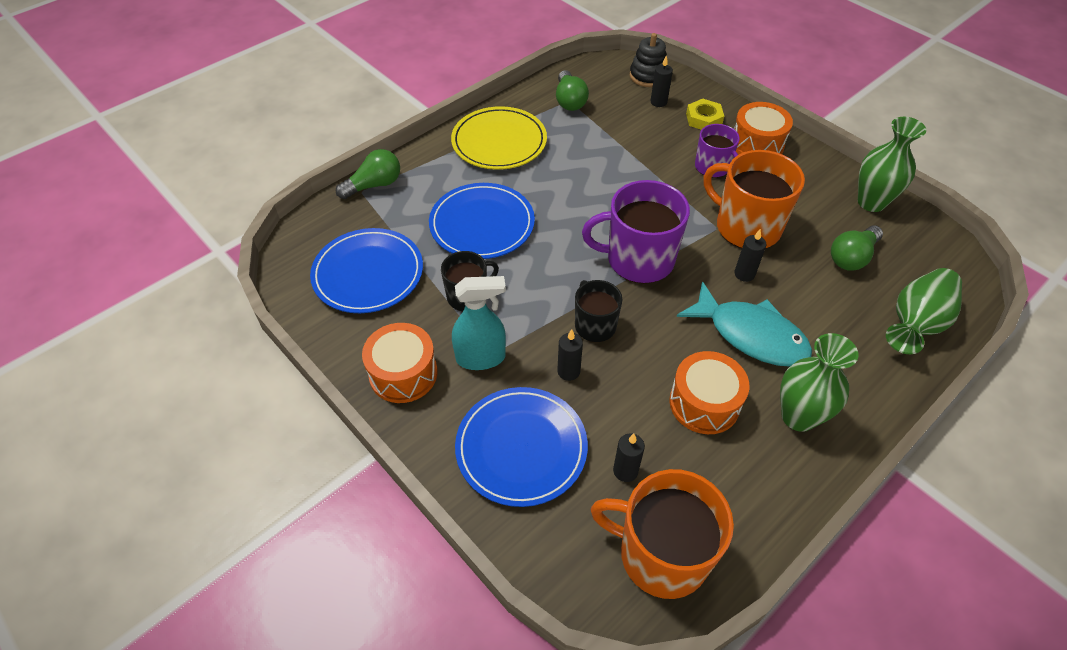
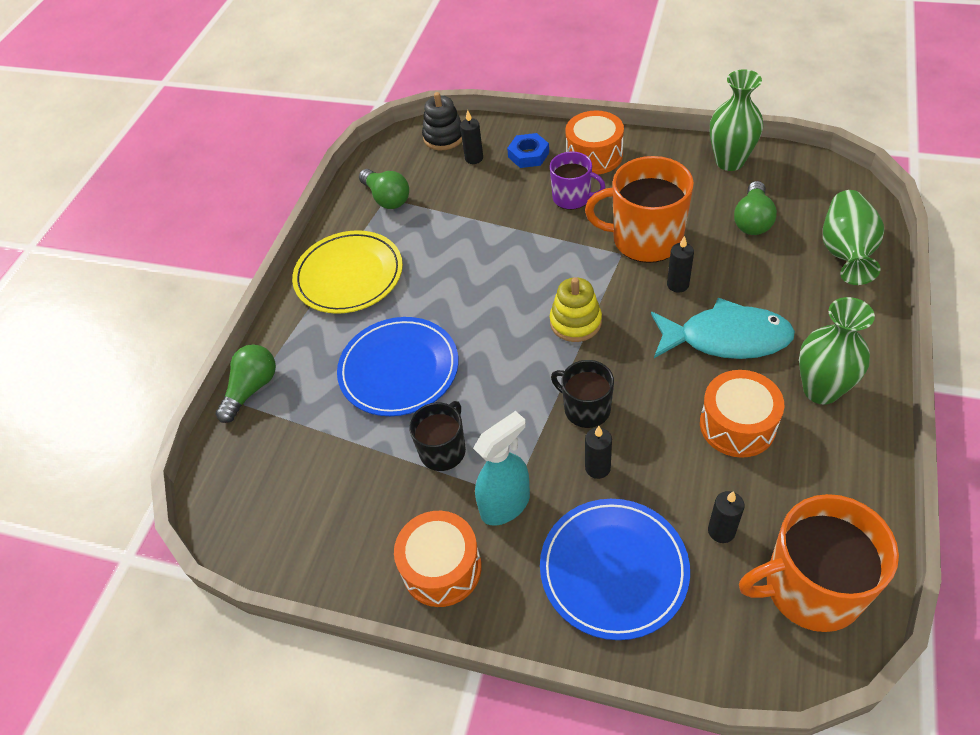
camera: 25 degrees left, 0 degrees up
blue plate [310,228,423,313] -> none
purple mug [582,180,690,284] -> yellow stacking toy [550,277,602,342]
yellow nut [686,99,724,130] -> blue nut [507,133,549,168]

